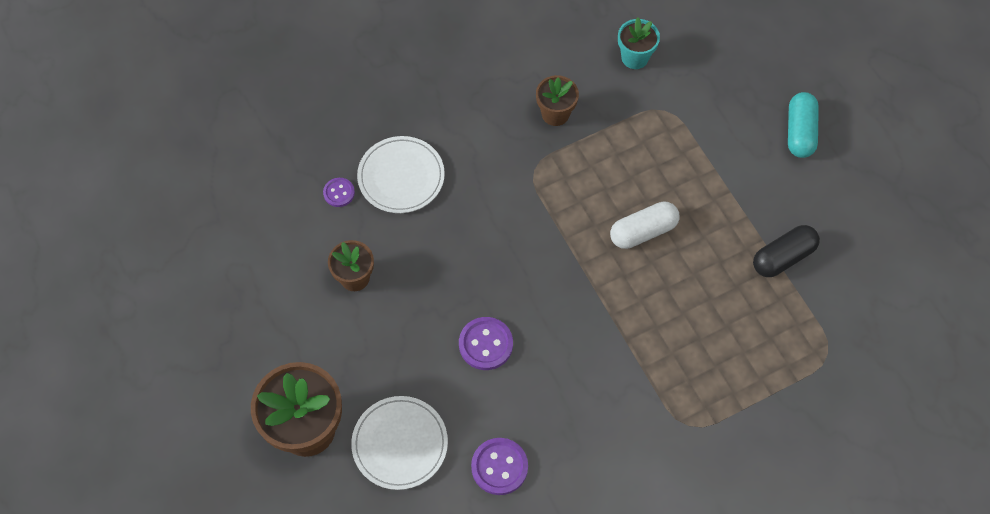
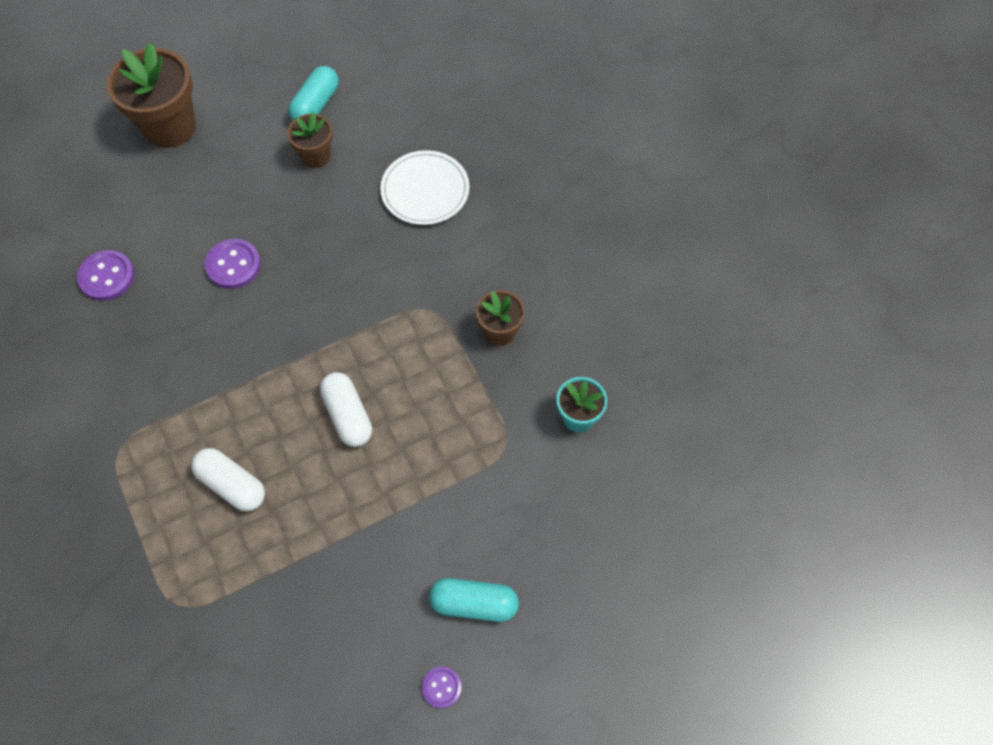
camera: 90 degrees right, 0 degrees up
purple button [323,178,355,207] -> purple button moved to [422,666,462,708]
white plate [351,396,448,490] -> none
black capsule [753,225,820,277] -> none
none -> white capsule [191,448,265,512]
none -> turquoise capsule [288,66,339,121]

